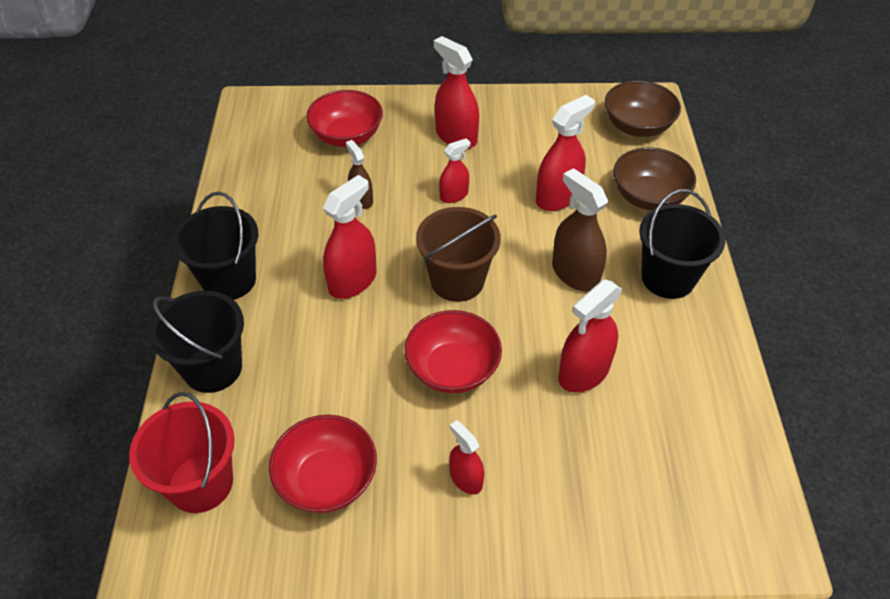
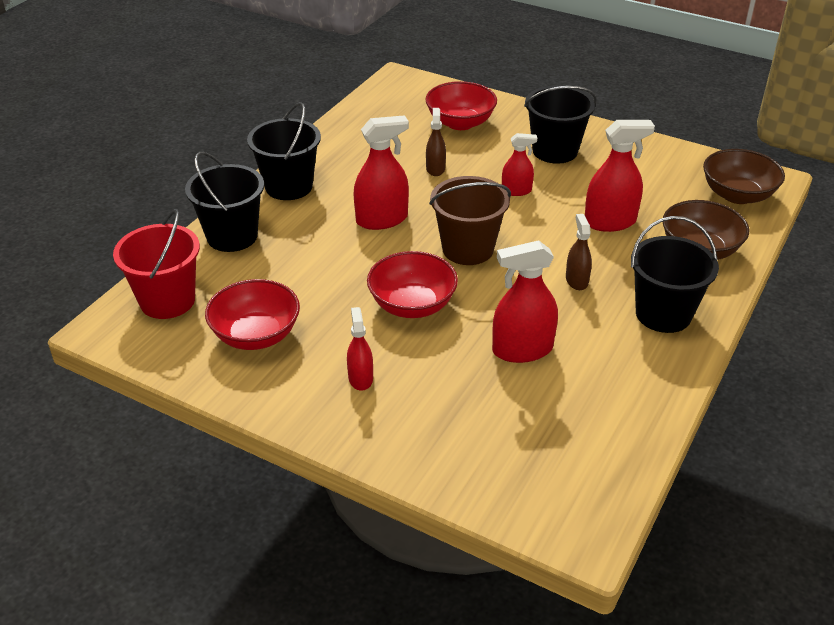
camera: 30 degrees right, 10 degrees down
red spray bottle [434,36,479,149] -> black bucket [524,86,597,164]
brown spray bottle [552,168,608,292] -> brown spray bottle [566,214,592,290], size x0.59

